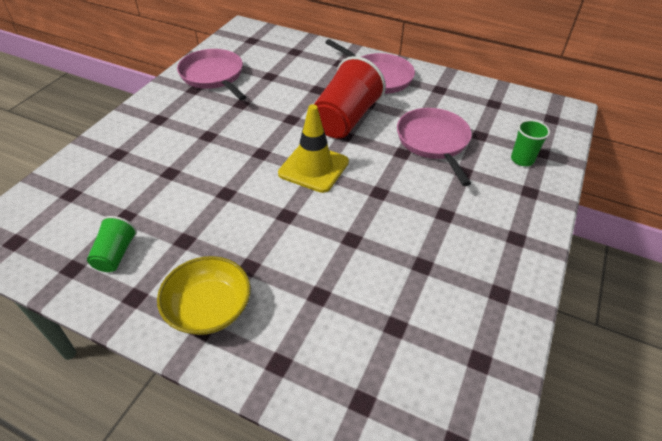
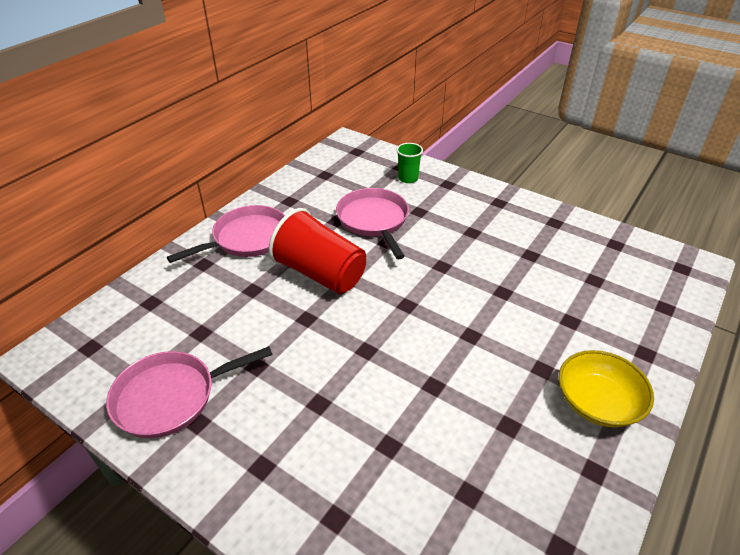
camera: 80 degrees left, 5 degrees down
green cup [87,216,137,272] -> none
yellow traffic cone [278,104,349,193] -> none
pink pan [397,108,472,186] -> pink pan turned 75 degrees clockwise [336,188,409,259]

